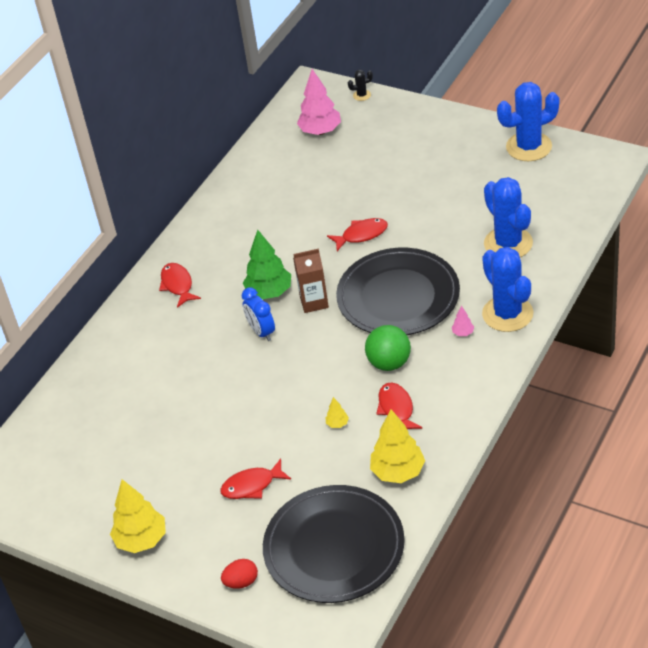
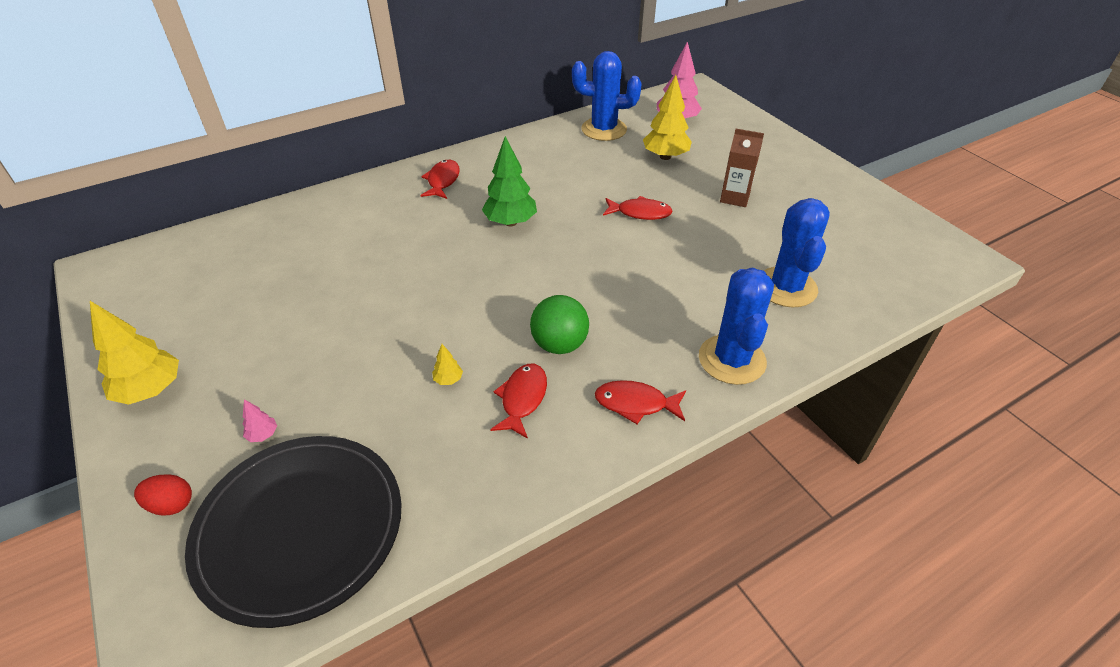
camera: 25 degrees right, 0 degrees up
red fish [220,459,291,499] -> red fish moved to [595,380,686,424]
blue clock [242,287,275,341] -> none
brown carton [293,249,329,313] -> brown carton moved to [720,129,764,207]
black plate [336,248,460,335] -> none
black cactus [348,70,373,101] -> none
yellow tree [370,409,425,483] -> yellow tree moved to [643,75,692,160]
pink tree [452,305,474,336] -> pink tree moved to [242,399,277,442]
blue cactus [497,82,559,161] -> blue cactus moved to [572,51,642,141]

